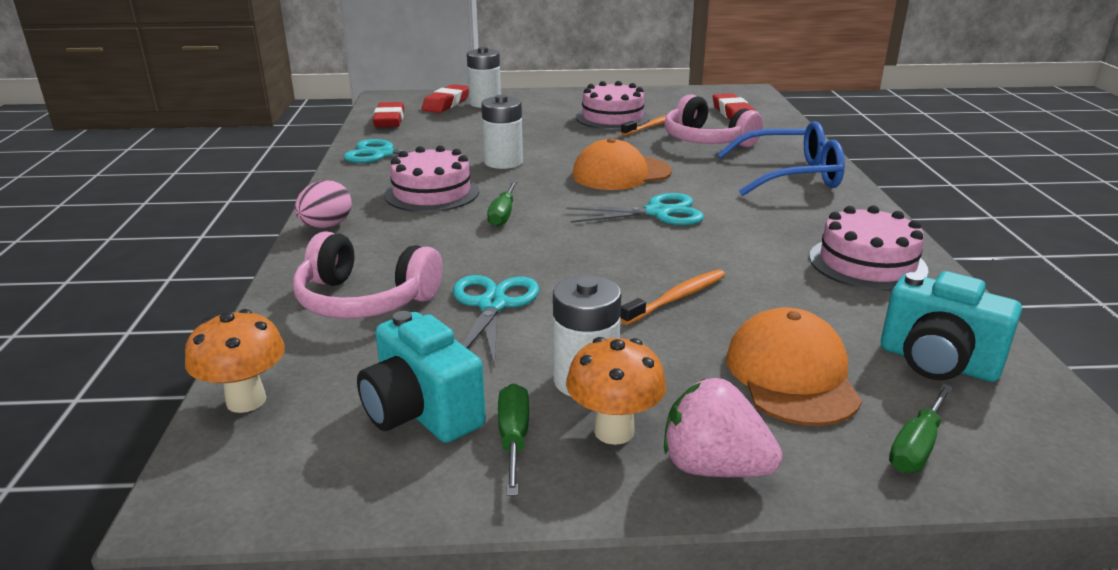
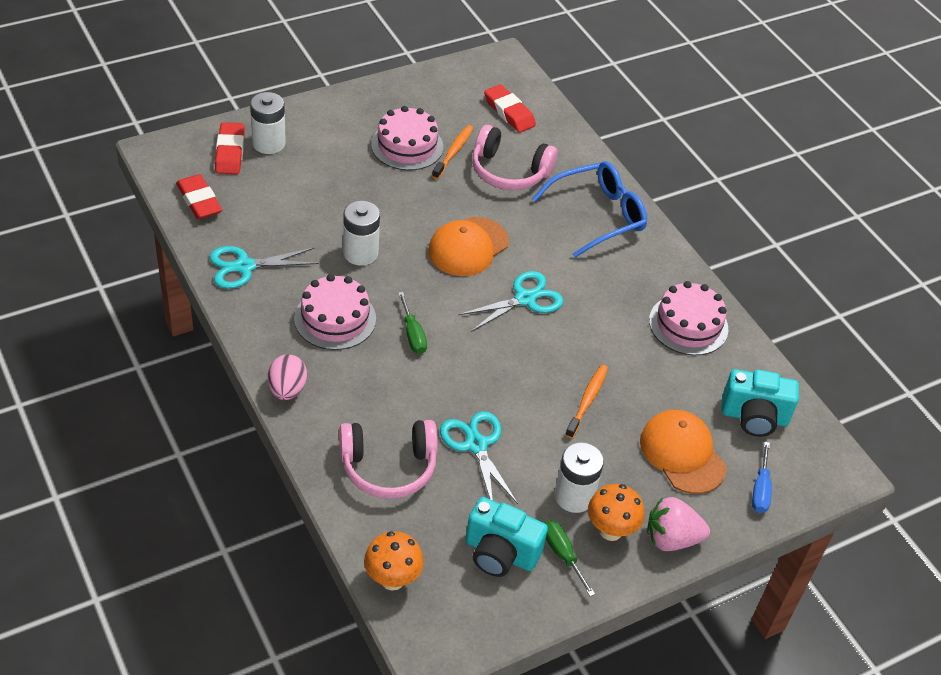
camera: 30 degrees left, 20 degrees up
green screwdriver [889,384,953,473] -> blue screwdriver [752,442,772,513]

